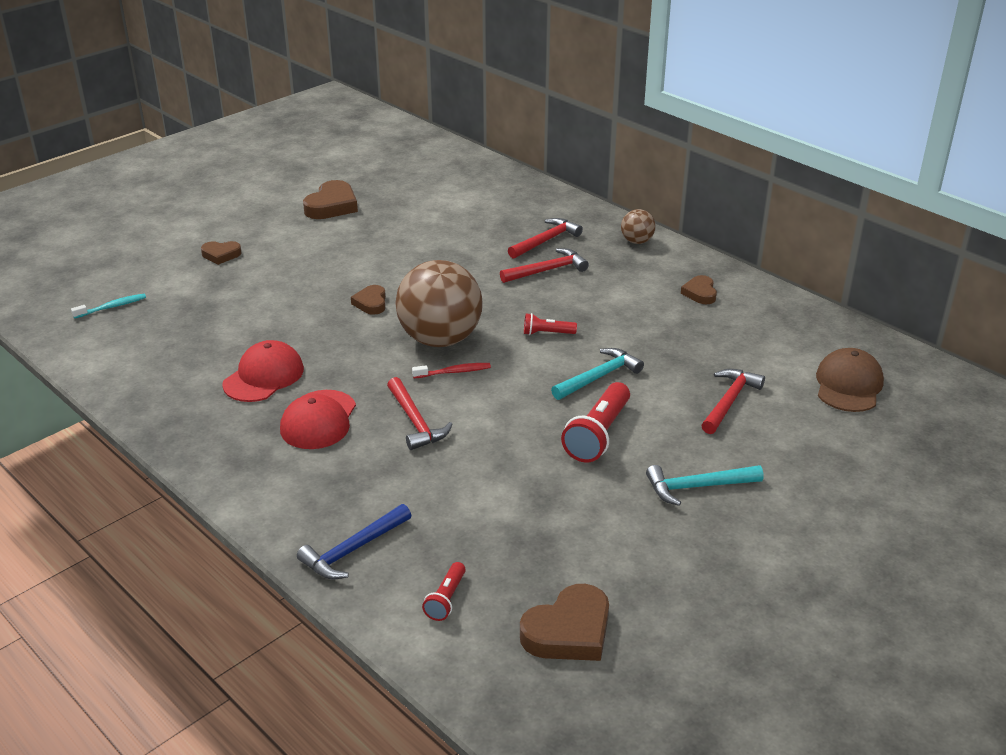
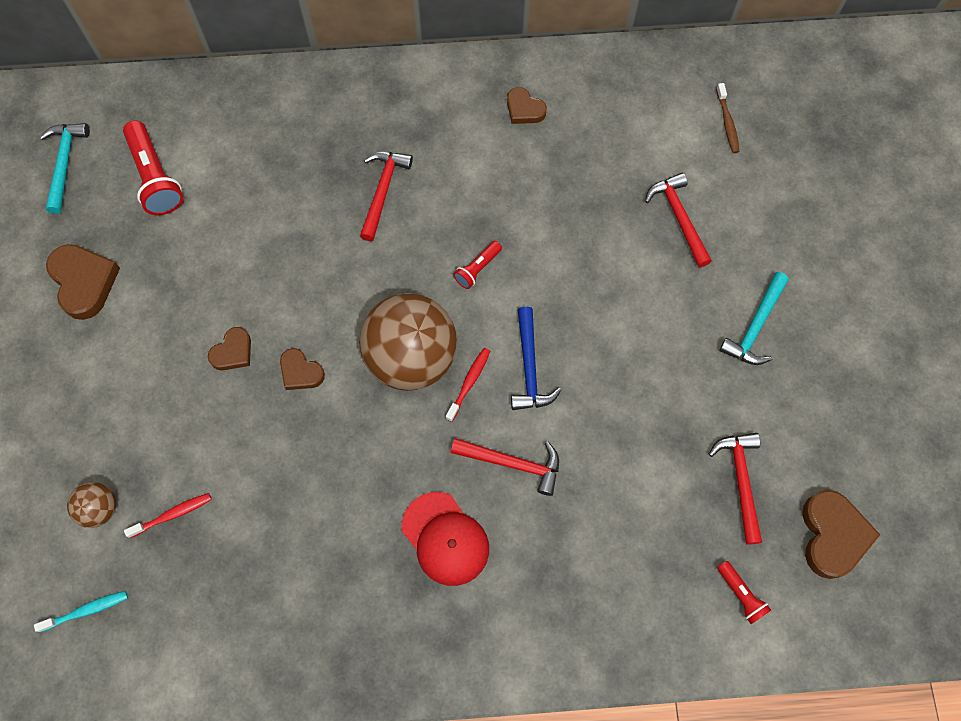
camera: 50 degrees left, 35 degrees up
turquoise toothbrush [71,294,146,319] -> turquoise toothbrush turned 60 degrees clockwise [34,591,128,632]
brown heart [201,241,242,265] -> brown heart moved to [208,327,251,370]
red cap [222,340,304,402] -> none
blue hammer [297,504,412,579] -> blue hammer moved to [511,307,561,410]
red hammer [508,218,583,259] -> red hammer moved to [709,433,762,545]
turquoise hammer [551,348,644,400] -> turquoise hammer moved to [40,123,90,214]
red flashlight [561,382,630,462] -> red flashlight moved to [123,120,183,215]
brown ball [621,209,656,244] -> brown ball moved to [67,482,116,528]
brown cap [816,348,884,412] -> brown toothbrush [716,83,739,153]
none -> red toothbrush [124,493,212,538]

